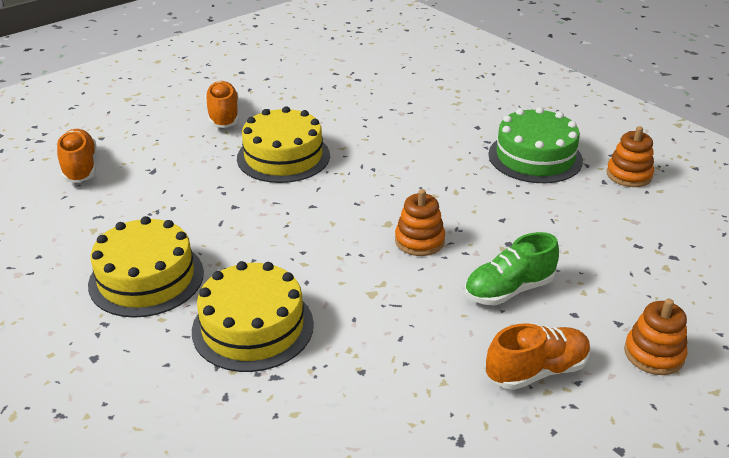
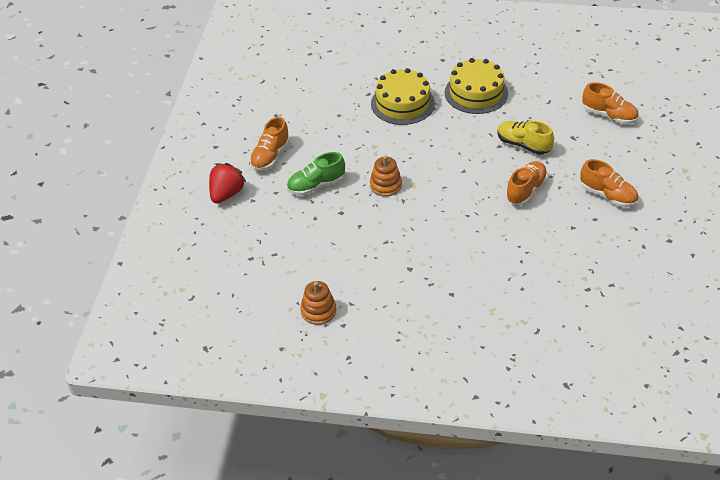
camera: 140 degrees right, 10 degrees up
yellow cake [237,106,330,183] -> orange shoe [506,161,548,205]
green shoe [464,232,559,305] -> green shoe turned 135 degrees counterclockwise [287,152,345,196]
green cake [488,107,583,183] -> none
orange stacking toy [624,299,687,375] -> red strawberry [209,163,246,203]
none -> yellow shoe [497,121,554,155]

